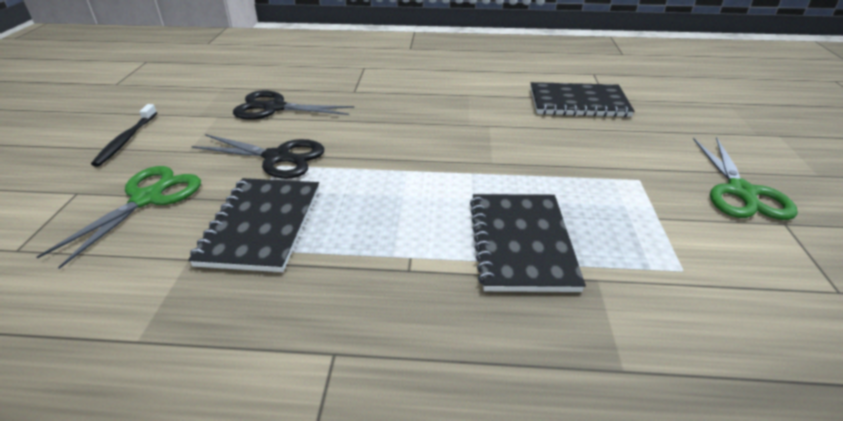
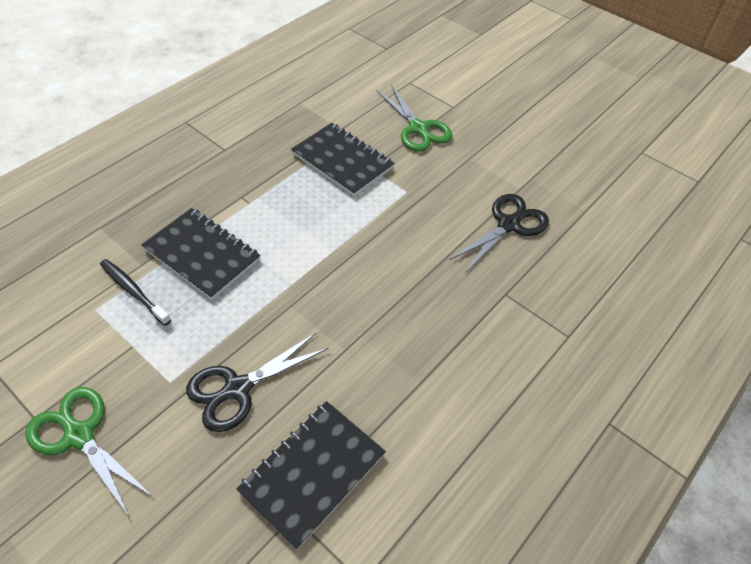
camera: 125 degrees right, 15 degrees up
black toothbrush [91,104,157,167] -> black toothbrush moved to [100,259,171,326]
black scissors [191,134,324,179] -> black scissors moved to [186,332,329,432]

